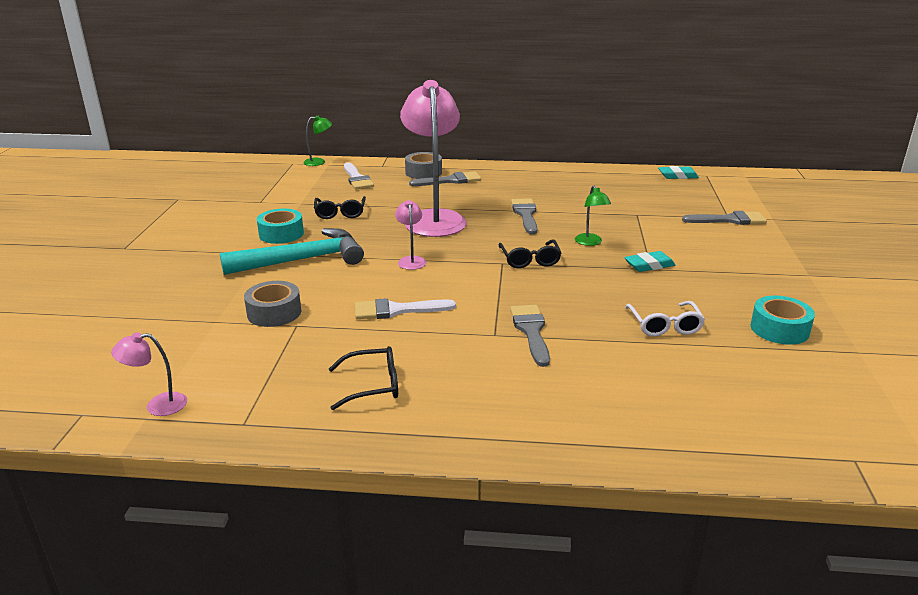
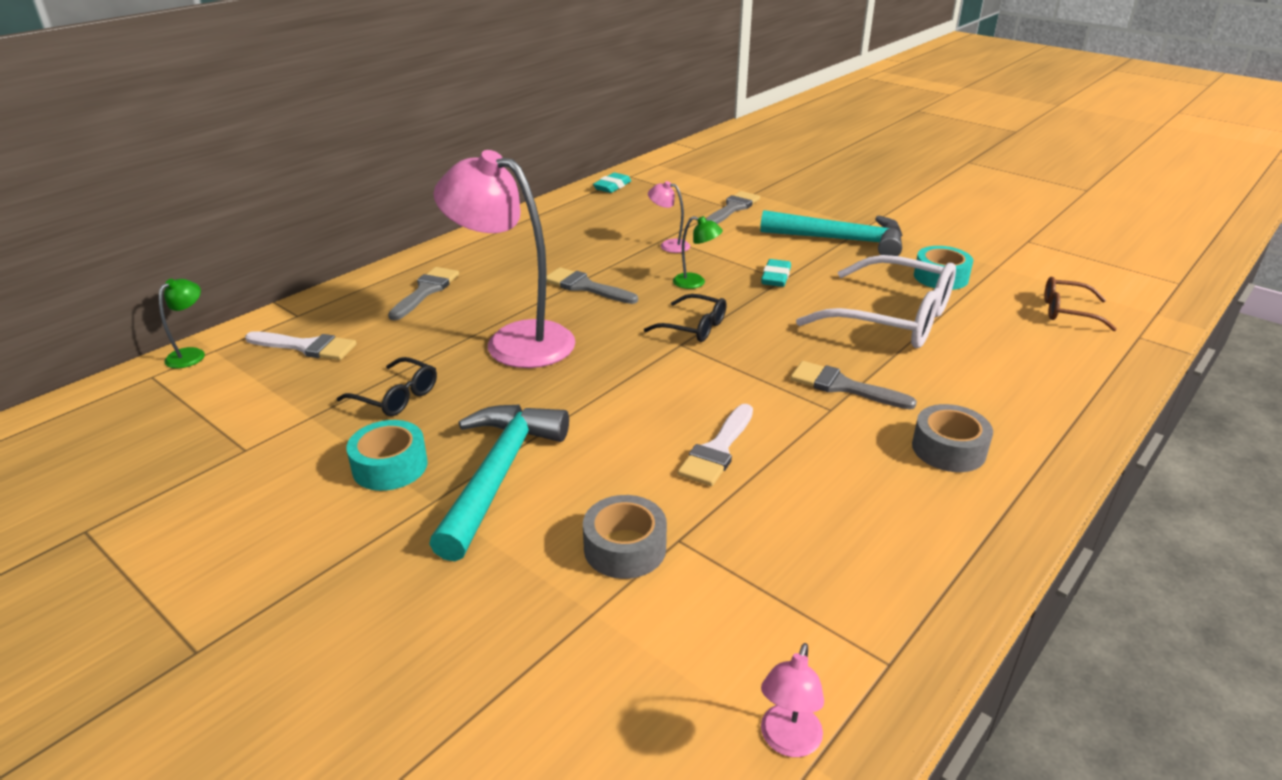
camera: 55 degrees left, 5 degrees up
black glasses [329,346,398,410] -> none
pink lamp [395,200,426,270] -> pink lamp moved to [648,181,690,253]
grey tape [405,152,442,179] -> grey tape moved to [912,404,993,472]
white glasses [625,301,705,336] -> white glasses [796,255,956,348], size x1.99
none -> turquoise hammer [760,210,903,256]
none -> brown glasses [1044,277,1117,331]

